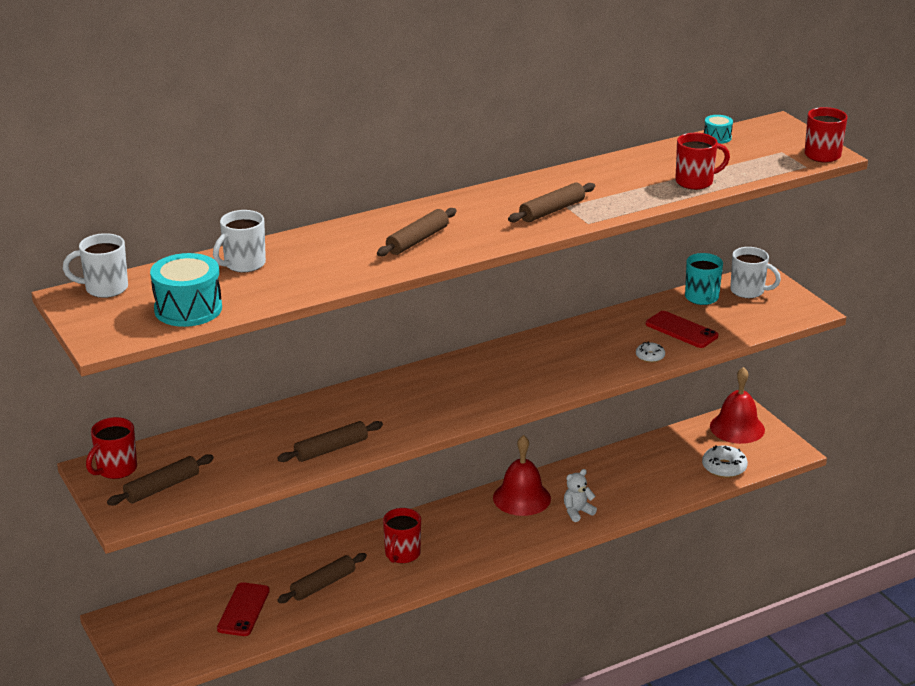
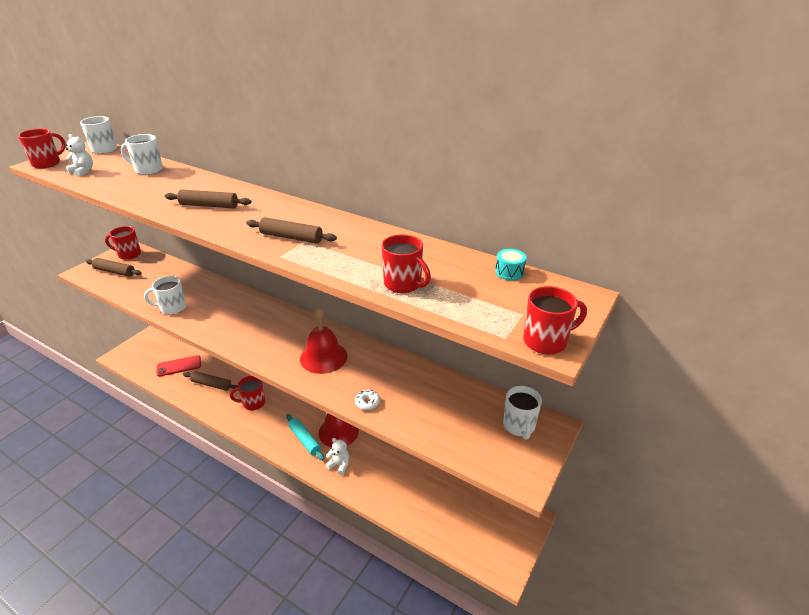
camera: 60 degrees right, 5 degrees up
turquoise drum [150,253,222,327] -> white teddy bear [66,134,93,177]
brown rolling pin [277,421,383,462] -> white mug [144,276,186,315]
red phone [646,311,718,348] -> none
turquoise mug [685,253,723,305] -> none
white donut [702,445,748,478] -> none
red bell [710,367,765,444] -> red bell moved to [300,307,347,374]
none -> red mug [18,129,66,169]
none -> turquoise rolling pin [286,414,324,460]

